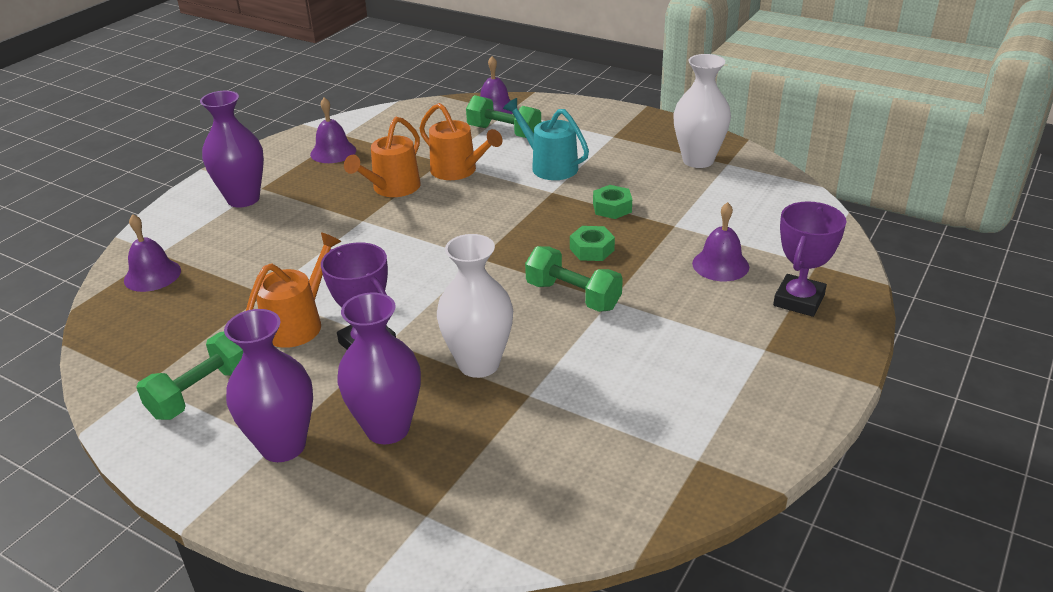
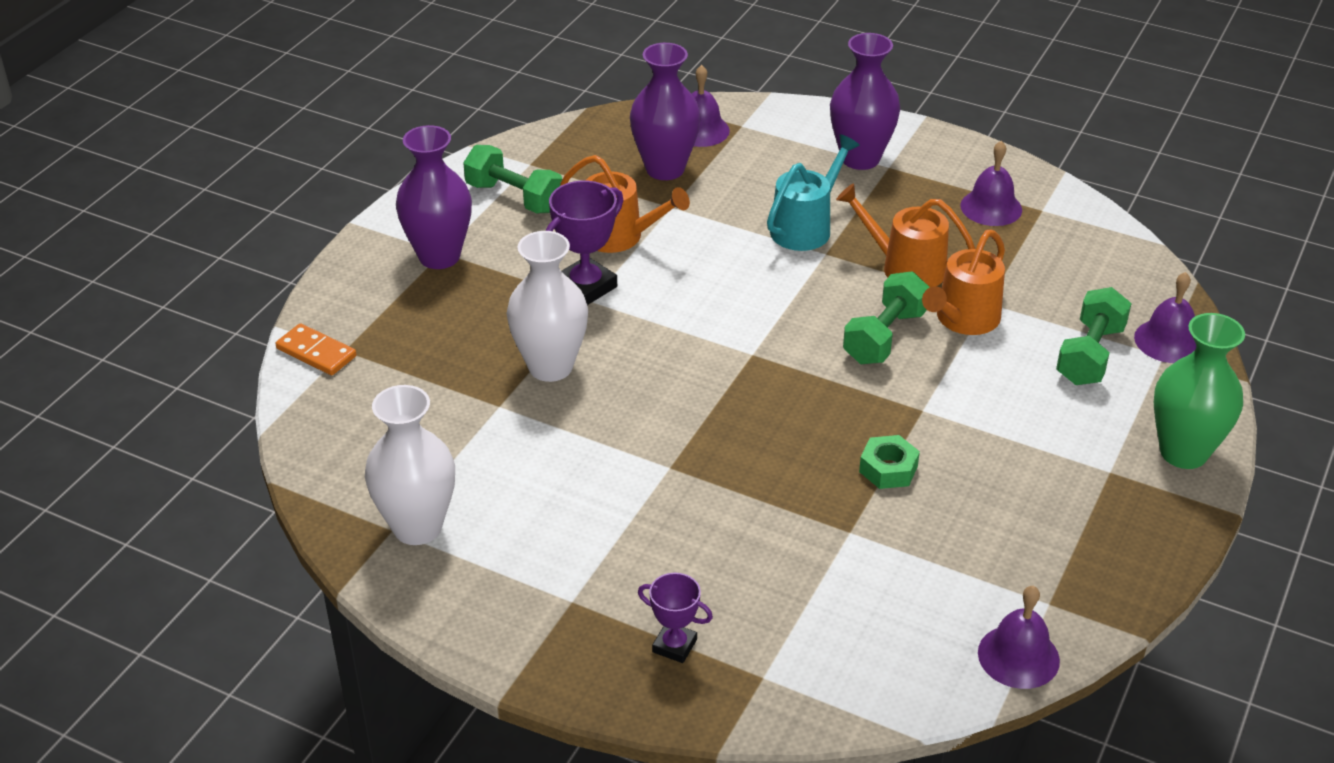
camera: 85 degrees right, 5 degrees up
purple vase [337,293,421,444] -> purple vase moved to [630,43,701,180]
turquoise watering can [503,98,589,180] -> turquoise watering can moved to [767,134,860,251]
green dumbbell [525,246,623,312] -> green dumbbell moved to [843,271,930,364]
green nut [570,226,615,261] -> none
white vase [673,54,731,168] -> white vase moved to [365,385,455,545]
purple bell [692,202,749,281] -> purple bell moved to [978,586,1060,689]
purple trophy [773,201,846,317] -> purple trophy [638,573,713,663], size x0.61
none -> orange domino [275,323,357,375]
none -> green vase [1154,313,1245,469]

